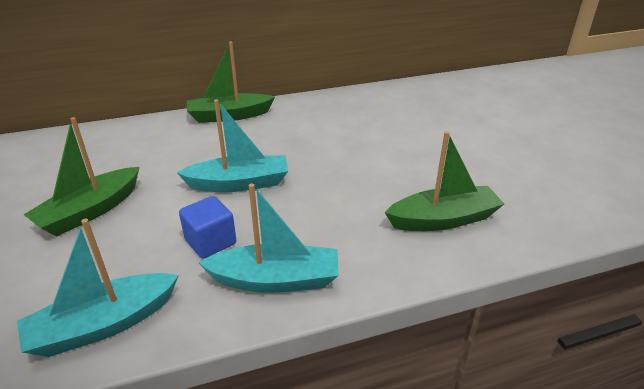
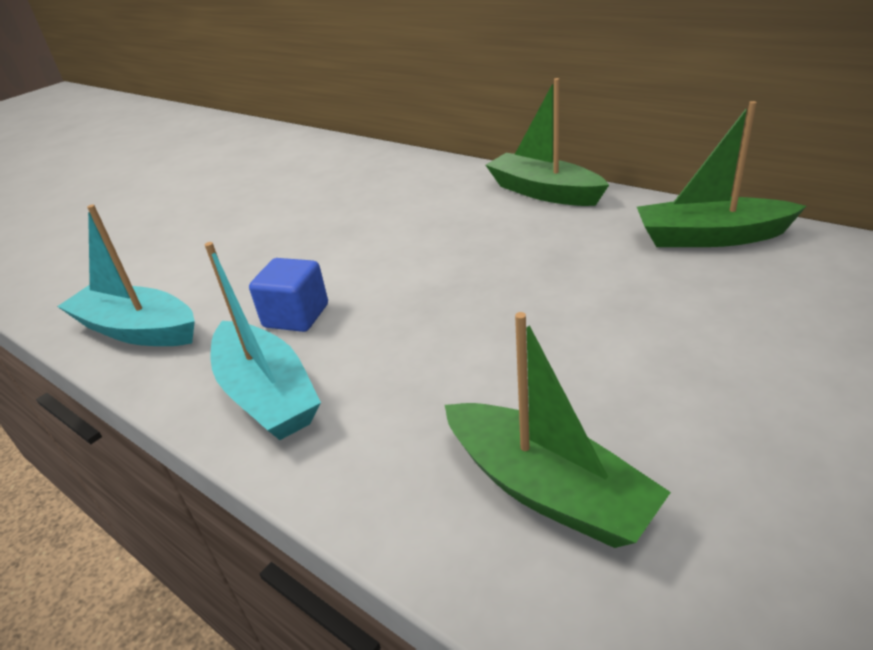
camera: 60 degrees right, 0 degrees up
green boat [23,117,139,236] -> green boat moved to [637,101,806,247]
turquoise boat [176,99,288,192] -> none

